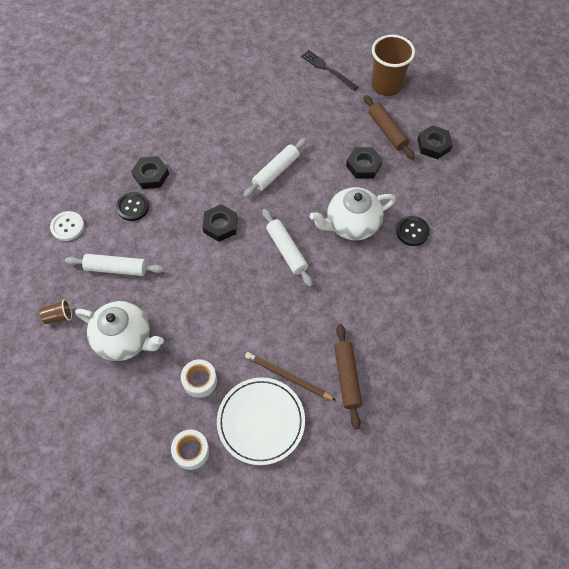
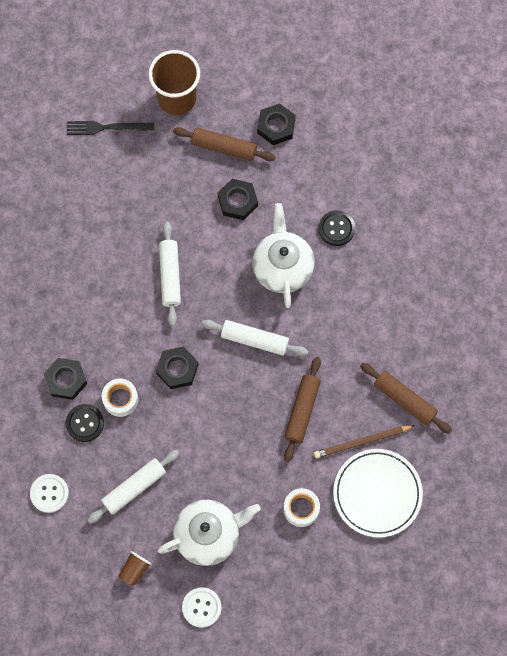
camera: 45 degrees left, 10 degrees up
white tape [171,429,210,470] -> white tape moved to [102,378,138,417]
white teapot [310,187,396,240] -> white teapot turned 150 degrees clockwise [252,203,315,308]
none -> white button [182,587,222,628]
none -> brown rolling pin [284,357,321,462]

